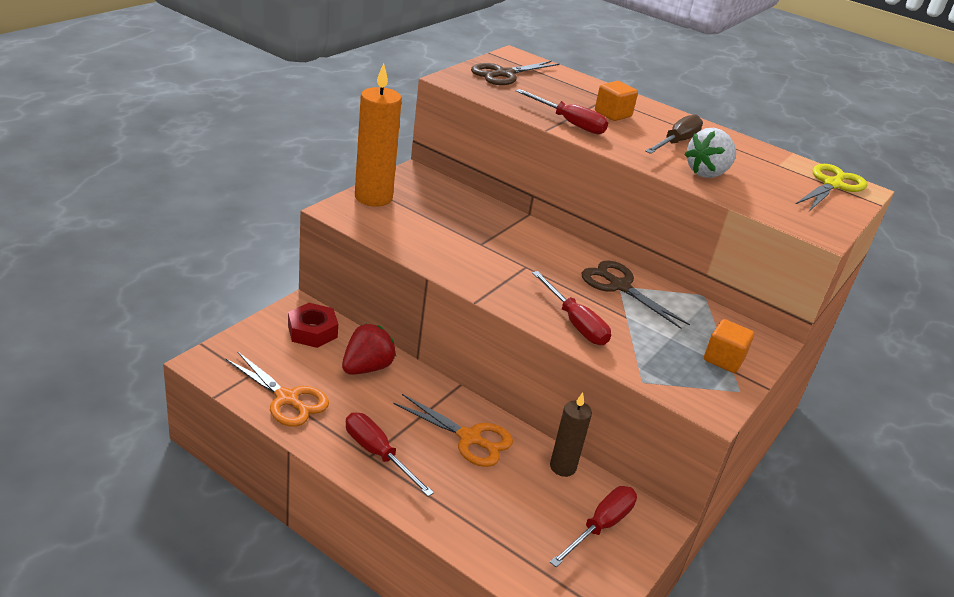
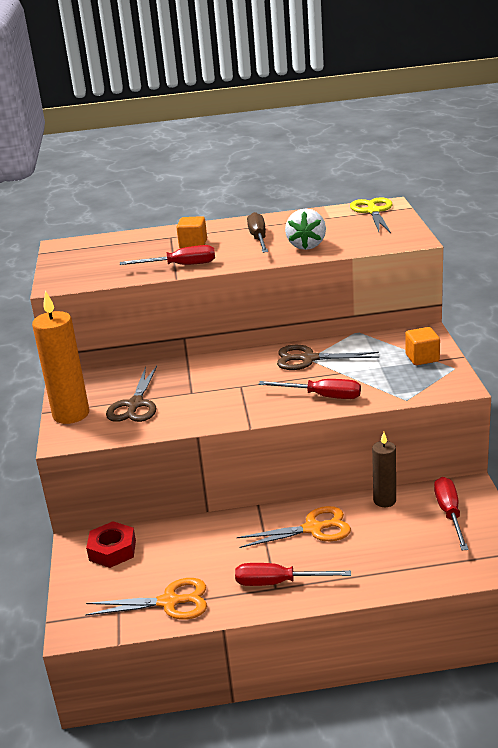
camera: 35 degrees left, 5 degrees down
red strawberry [342,324,396,375] -> none
brown scissors [471,61,560,85] -> brown scissors moved to [106,366,157,422]

